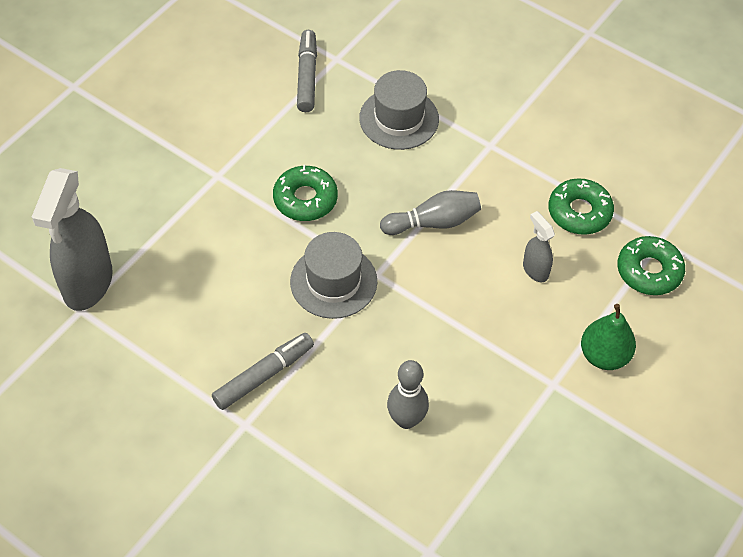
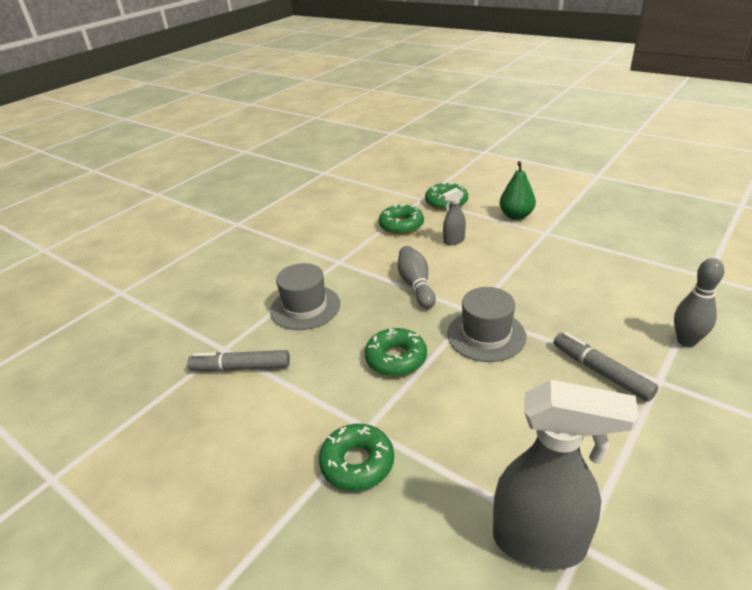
camera: 85 degrees left, 20 degrees down
grey bowling pin [387,360,429,429] -> grey bowling pin moved to [674,258,724,347]
none -> green donut [319,424,394,491]

